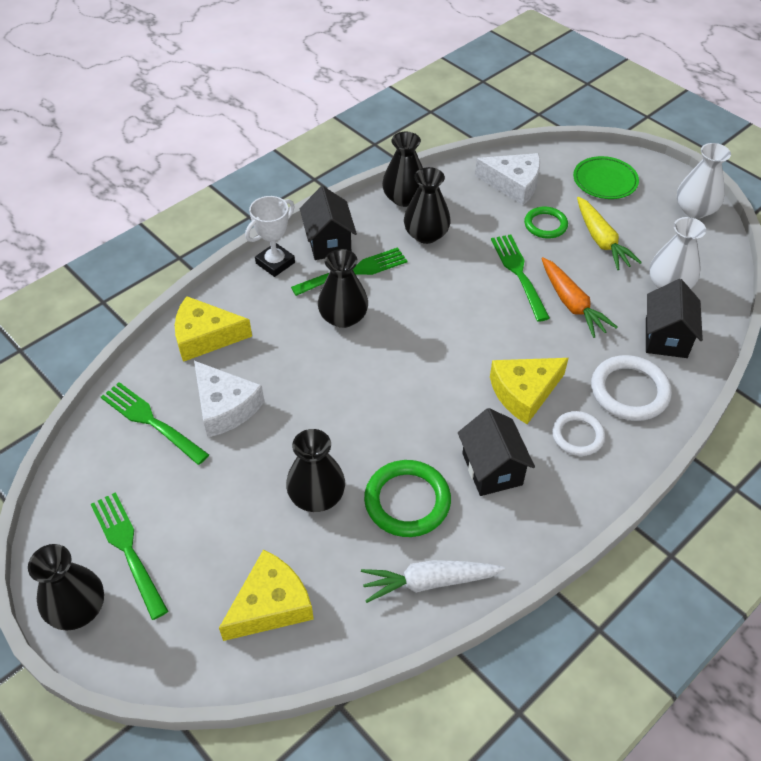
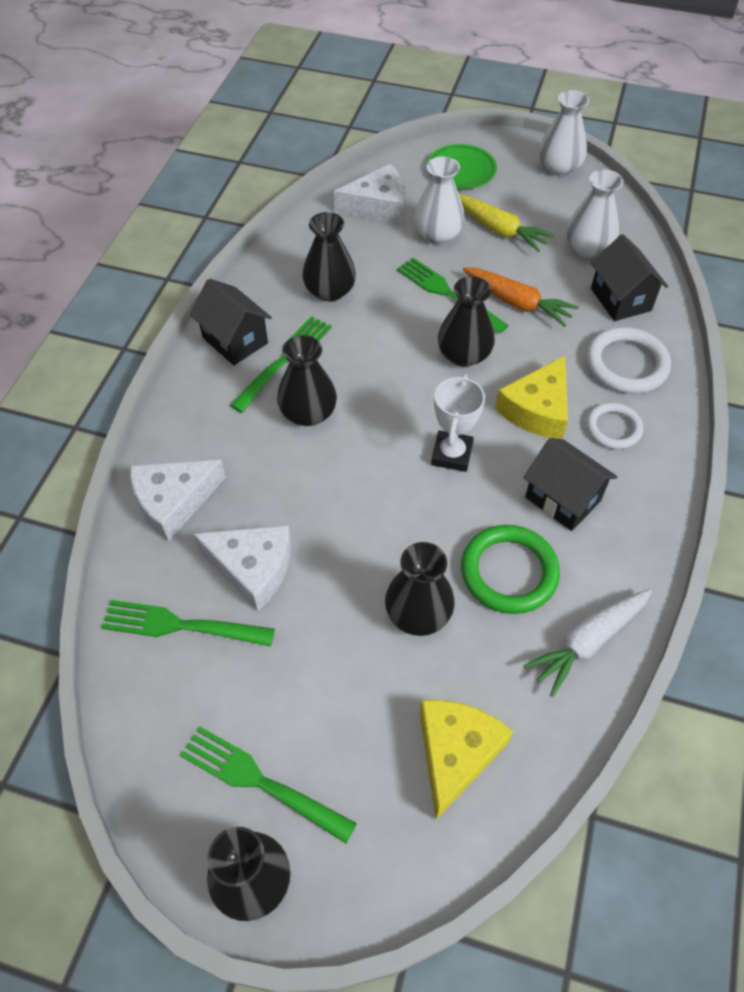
camera: 30 degrees left, 5 degrees up
yellow cheese [175,296,252,362] -> white cheese [130,460,226,542]
white trophy [245,196,295,277] -> white trophy moved to [431,374,485,472]
black vase [382,132,423,207] -> black vase moved to [438,276,495,367]
green ring [524,206,568,238] -> white vase [414,156,465,245]

